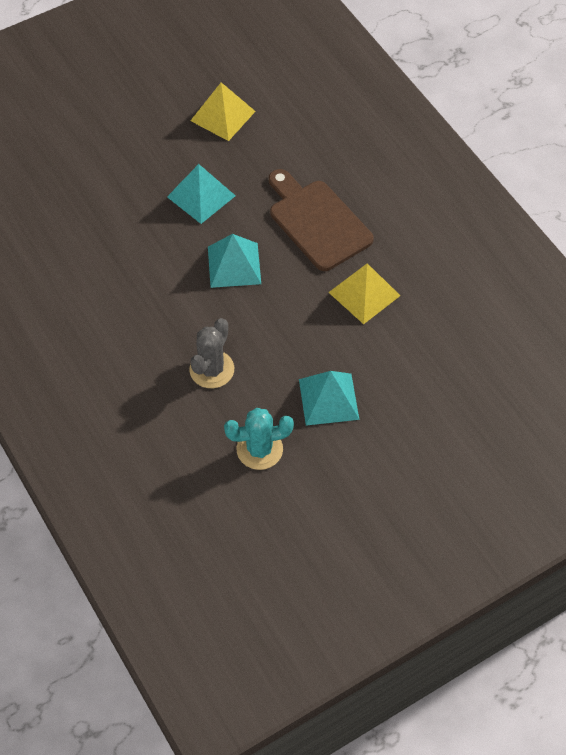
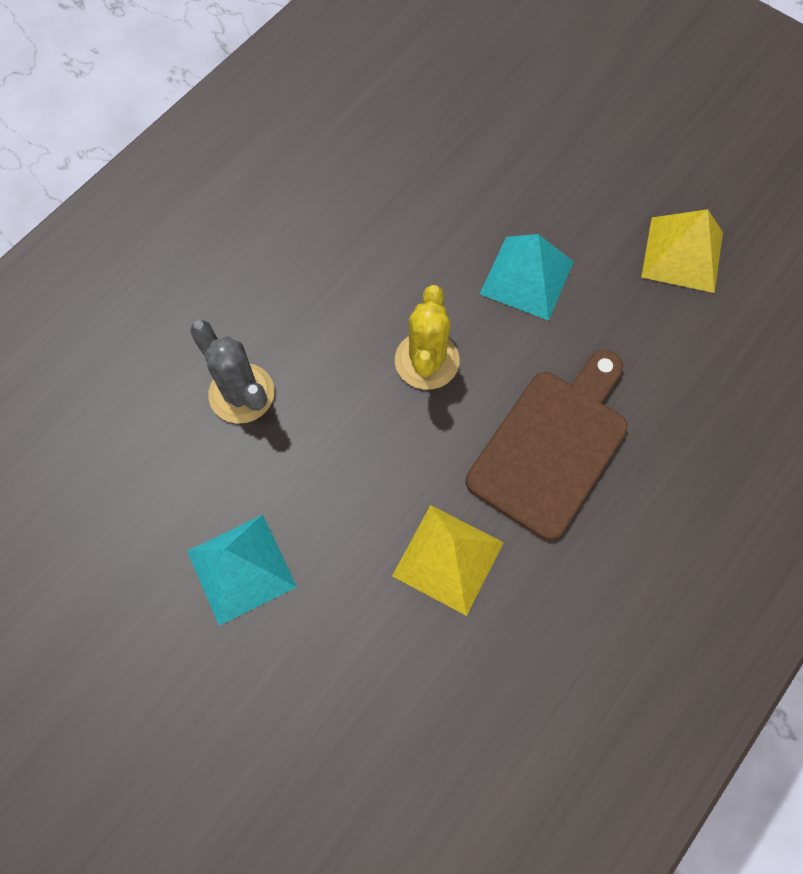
camera: 70 degrees right, 10 degrees up
grey cactus [189,318,234,388] -> grey cactus turned 45 degrees clockwise [190,320,274,424]
turquoise pyramid [208,234,261,288] -> yellow cactus [395,285,460,390]
turquoise cactus [224,408,294,470] -> none

